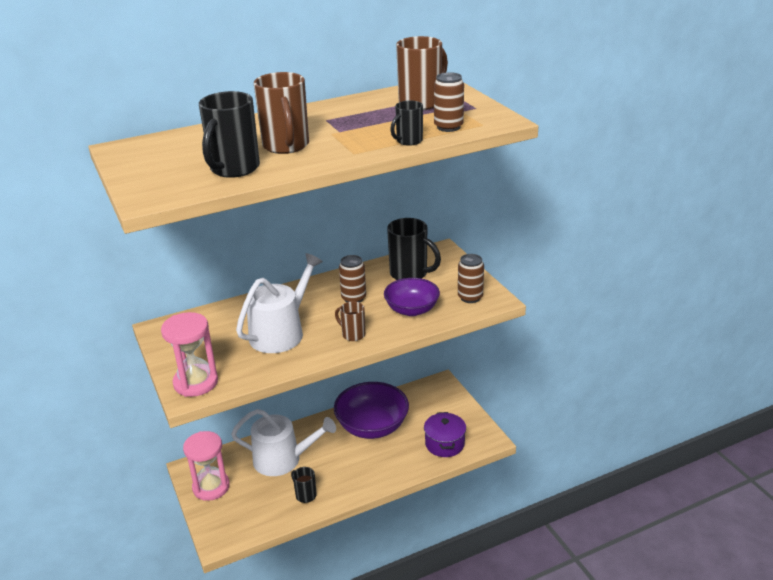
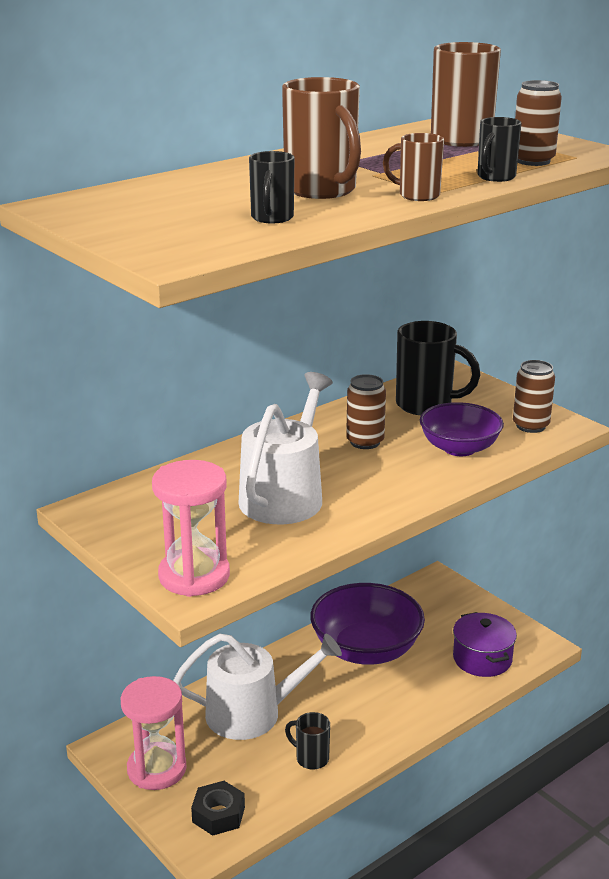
camera: 15 degrees left, 5 degrees down
black mug [199,91,260,178] -> black mug [249,151,294,223], size x0.56
brown mug [335,301,365,341] -> brown mug moved to [383,133,444,201]
none -> black nut [191,781,245,836]

